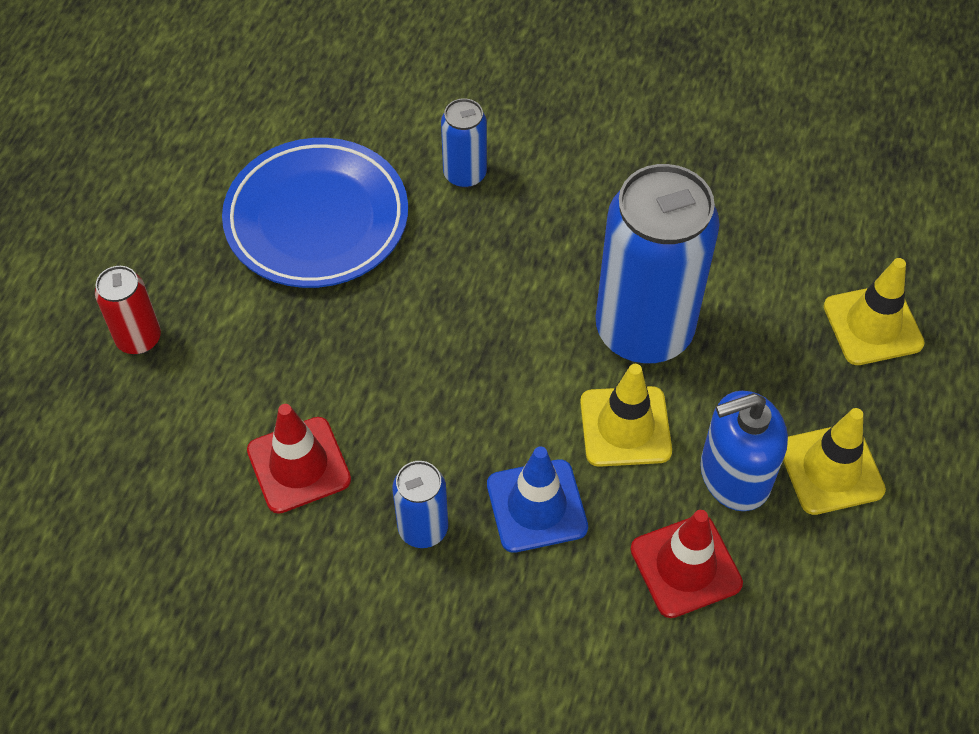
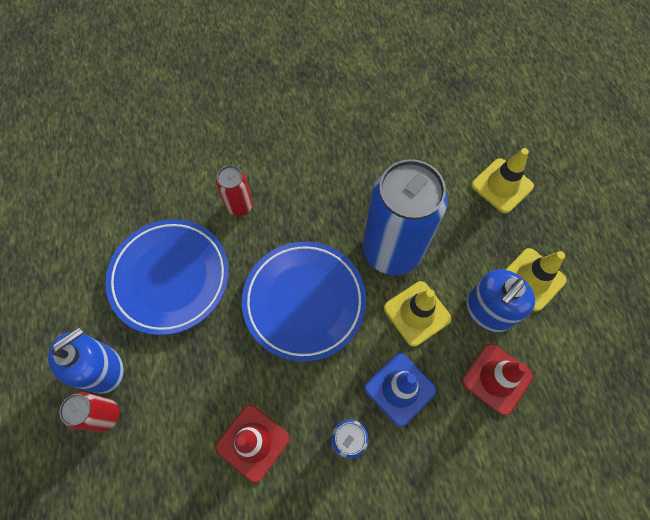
camera: 30 degrees left, 10 degrees up
blue can [441,98,487,188] -> red can [216,165,253,216]
none -> blue soap dispenser [48,327,124,394]
none -> blue plate [242,242,366,362]

